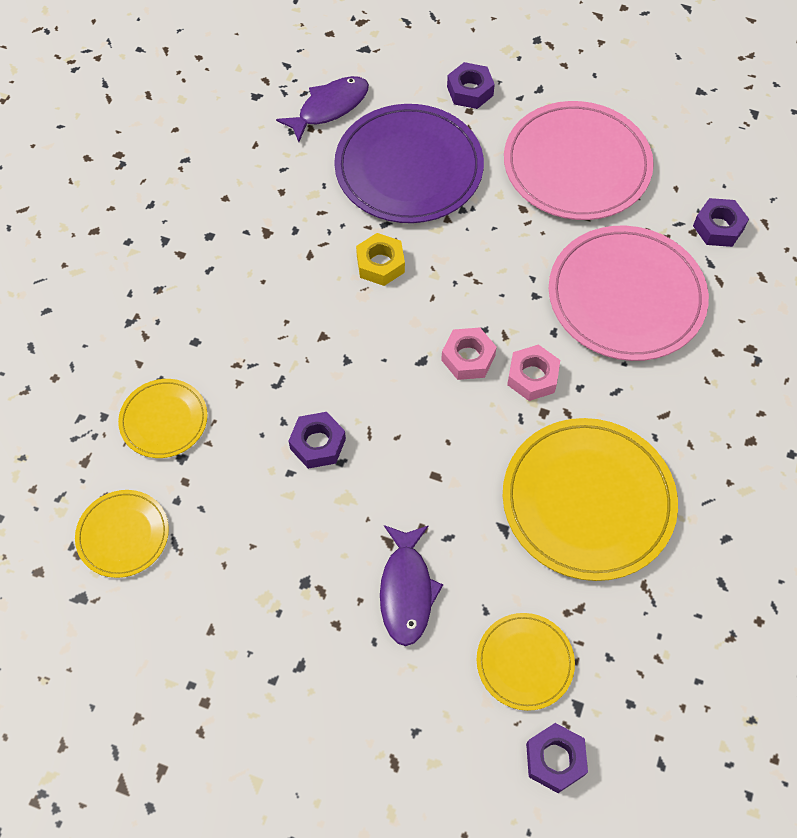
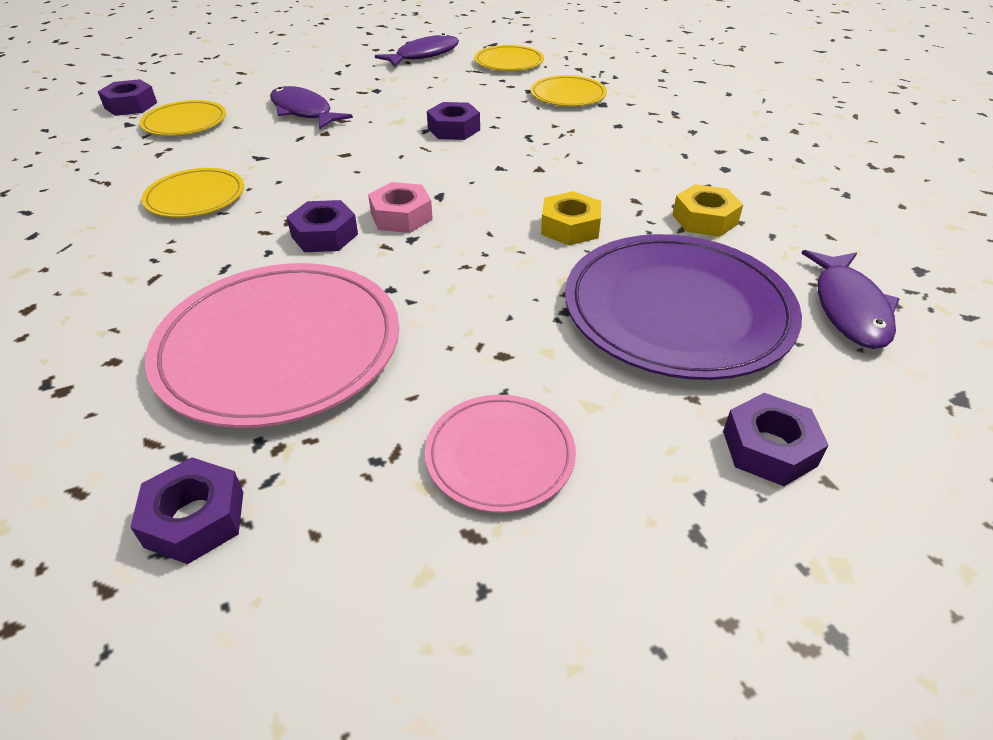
camera: 135 degrees right, 20 degrees down
yellow plate [503,418,678,581] -> yellow plate [142,168,244,218], size x0.53
pink plate [504,101,654,220] -> pink plate [425,395,576,513], size x0.53
pink nut [507,344,560,401] -> purple nut [287,200,358,252]
none -> purple fish [375,33,459,67]
none -> yellow nut [673,184,743,237]

